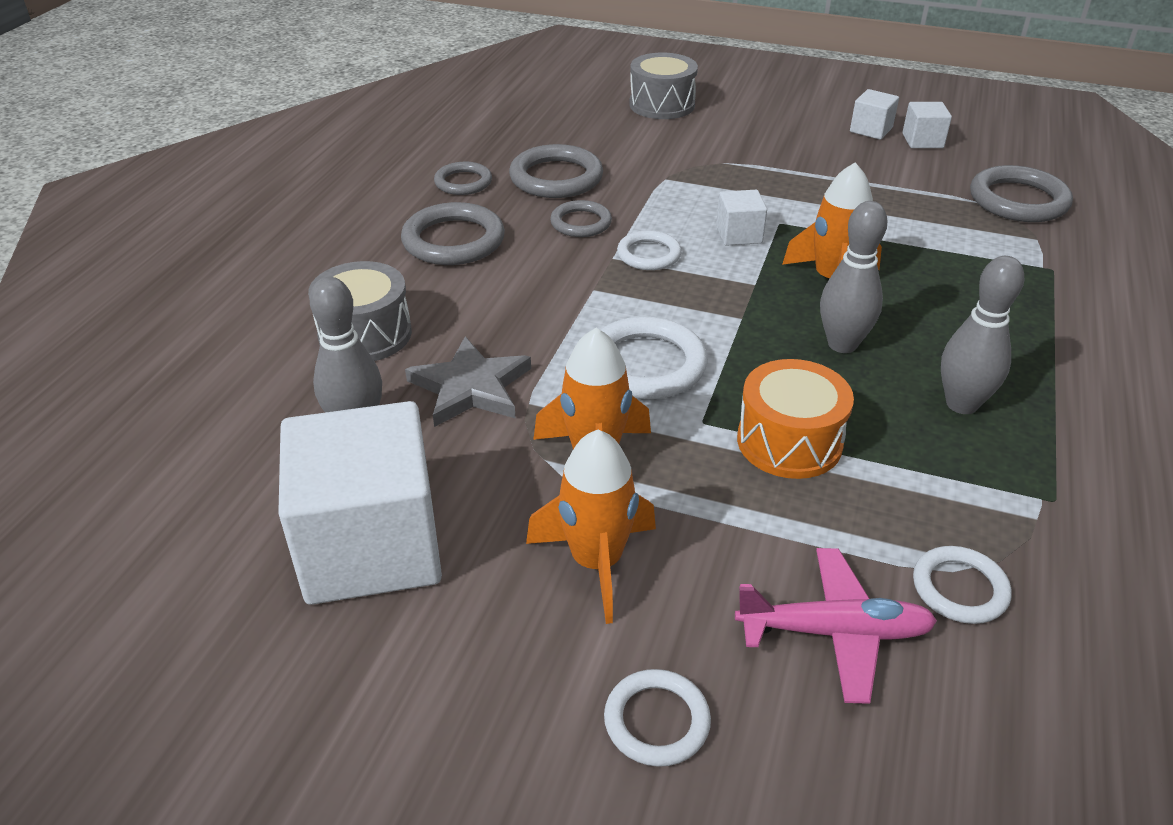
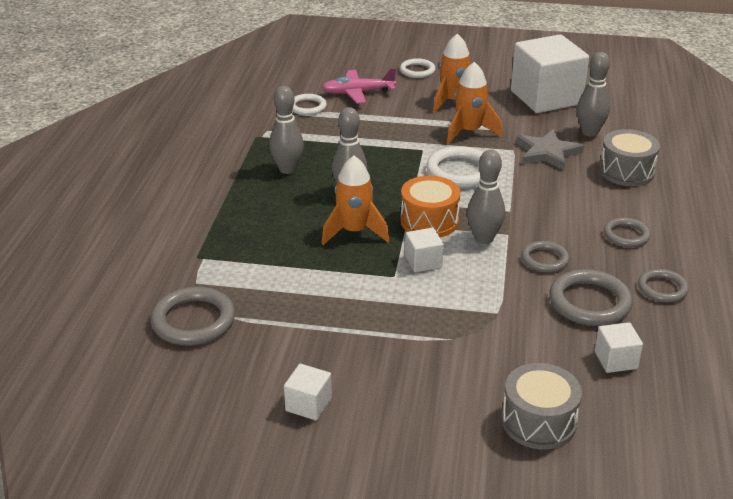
camera: 170 degrees right, 5 degrees down
grey ring [401,202,505,265] -> grey ring [604,217,651,247], size x0.61
white ring [617,230,682,270] -> grey bowling pin [467,150,505,244]
orange drum [737,359,854,479] -> orange drum moved to [401,176,461,237]
white cube [902,102,952,148] -> white cube moved to [595,322,643,373]

